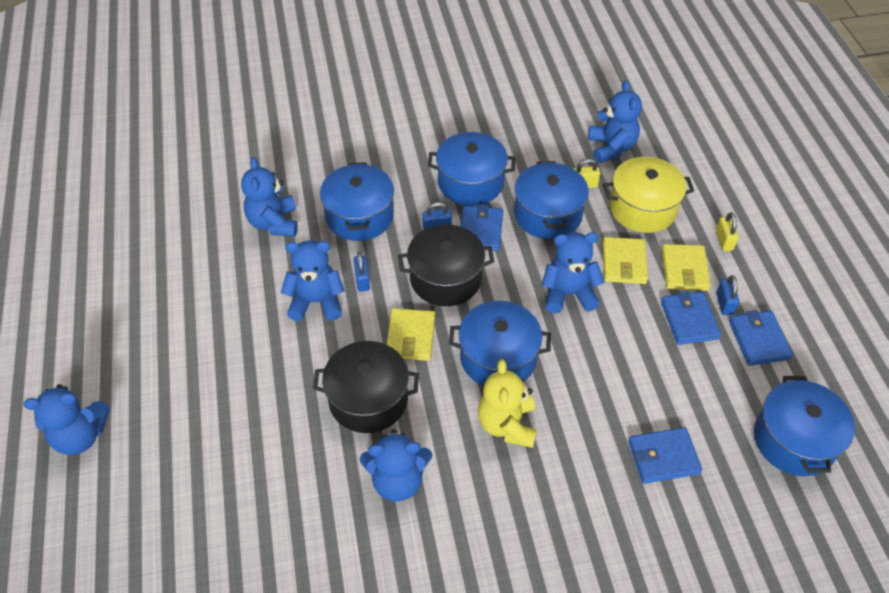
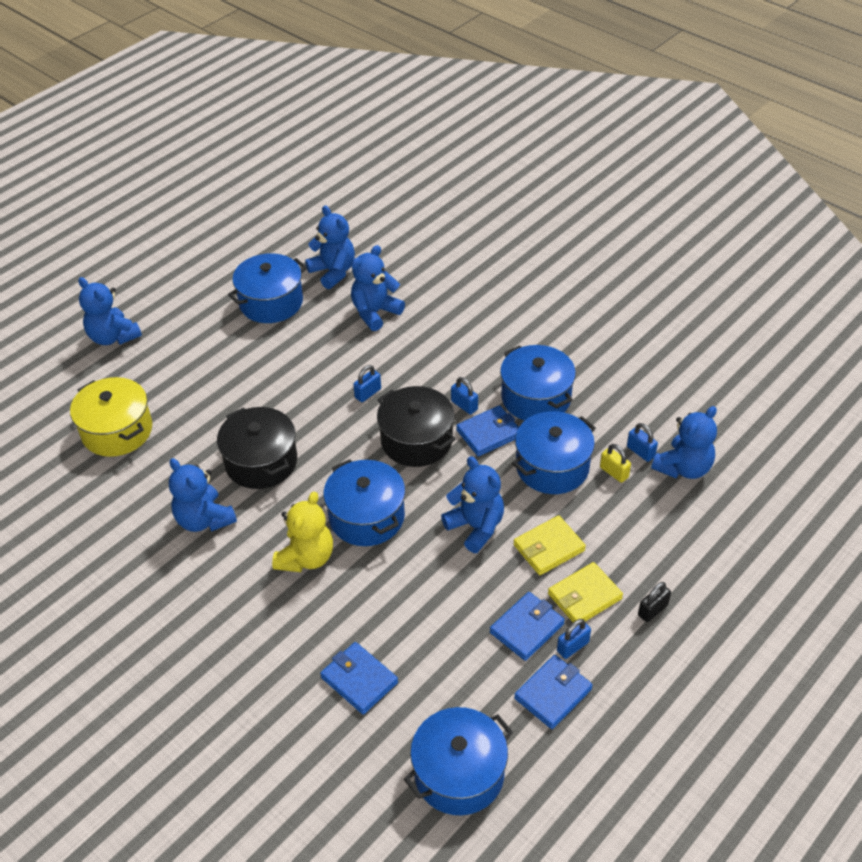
camera: 55 degrees right, 5 degrees down
blue teddy bear [281,240,345,321] -> blue teddy bear moved to [305,205,355,289]
blue pot [320,162,394,241] -> blue pot moved to [228,253,307,323]
yellow wallet [386,308,435,361] -> none
yellow teddy bear [478,359,537,448] -> yellow teddy bear turned 150 degrees clockwise [272,492,333,572]
yellow pot [603,157,694,233] -> yellow pot moved to [70,377,152,457]
yellow padlock [716,212,739,251] -> black padlock [638,582,671,622]
none -> blue padlock [627,423,658,462]

